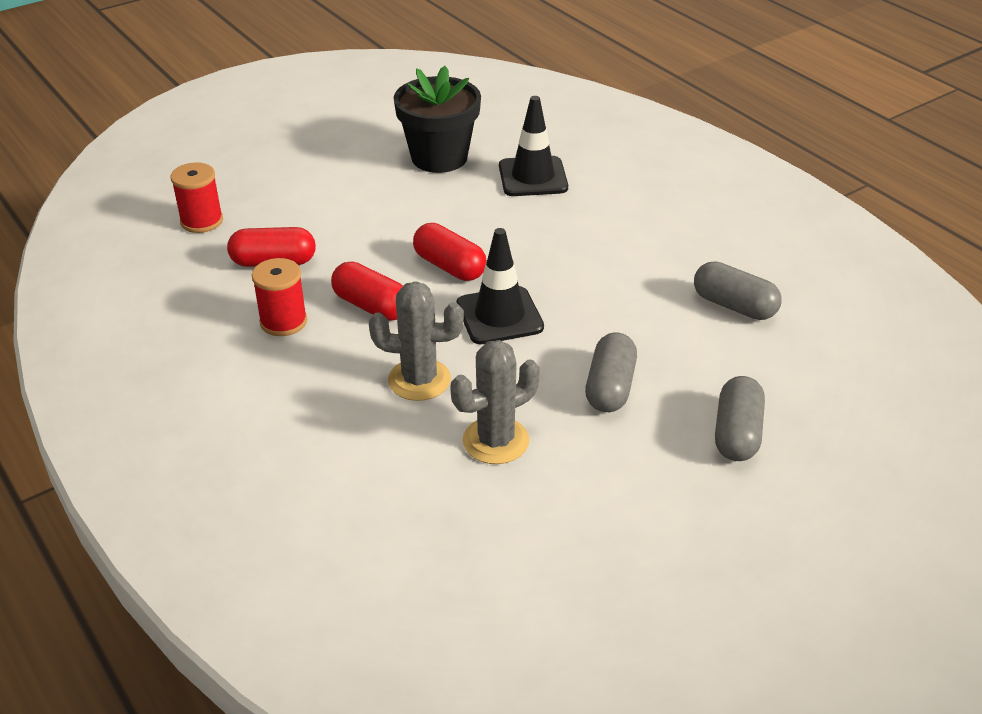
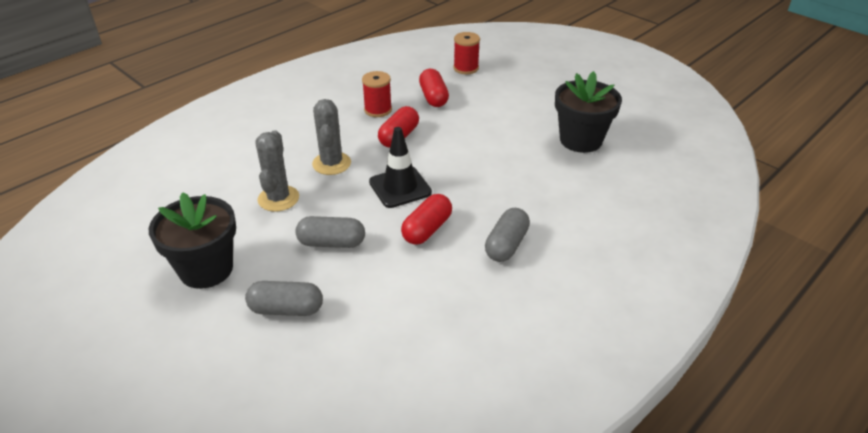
camera: 80 degrees right, 0 degrees up
red capsule [413,223,486,281] -> red capsule moved to [401,194,452,245]
grey cactus [450,340,540,464] -> grey cactus turned 45 degrees clockwise [256,130,299,212]
black traffic cone [499,96,568,196] -> none
grey capsule [694,261,782,320] -> grey capsule moved to [485,208,530,262]
none -> black flower pot [149,192,236,289]

